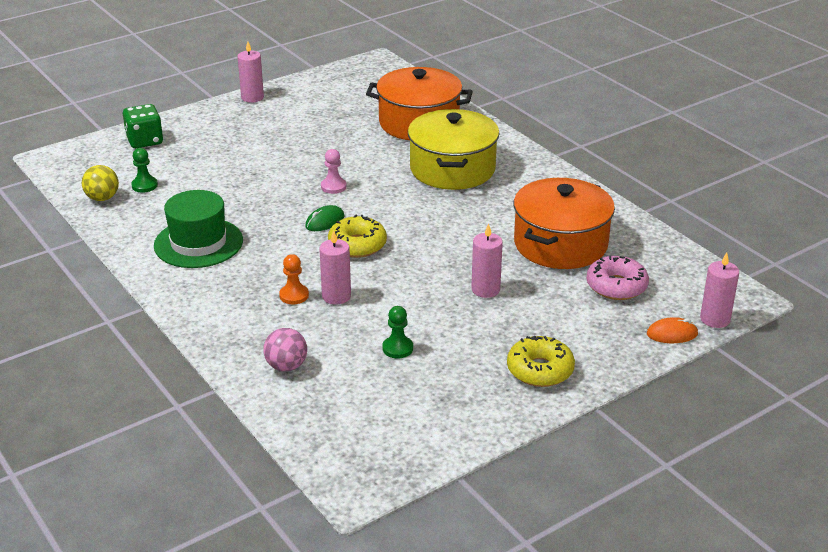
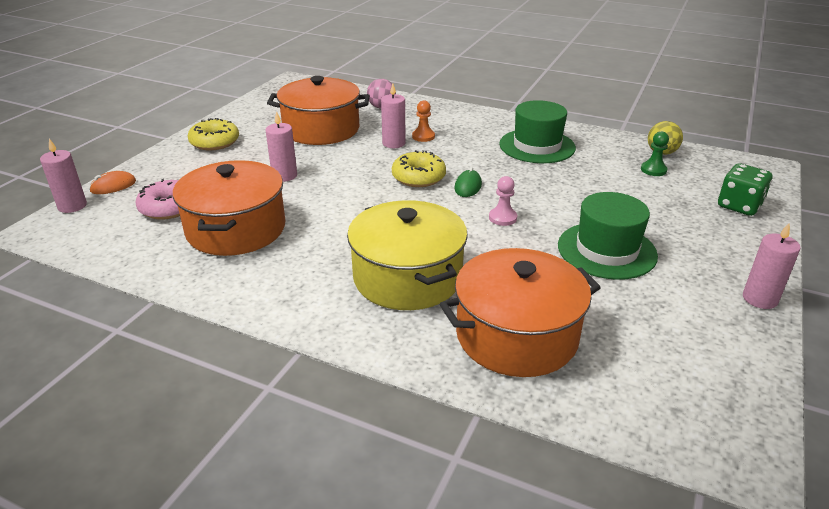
camera: 150 degrees right, 0 degrees up
green pawn [383,306,413,358] -> orange pot [267,76,370,145]
none -> green hat [558,192,658,280]

